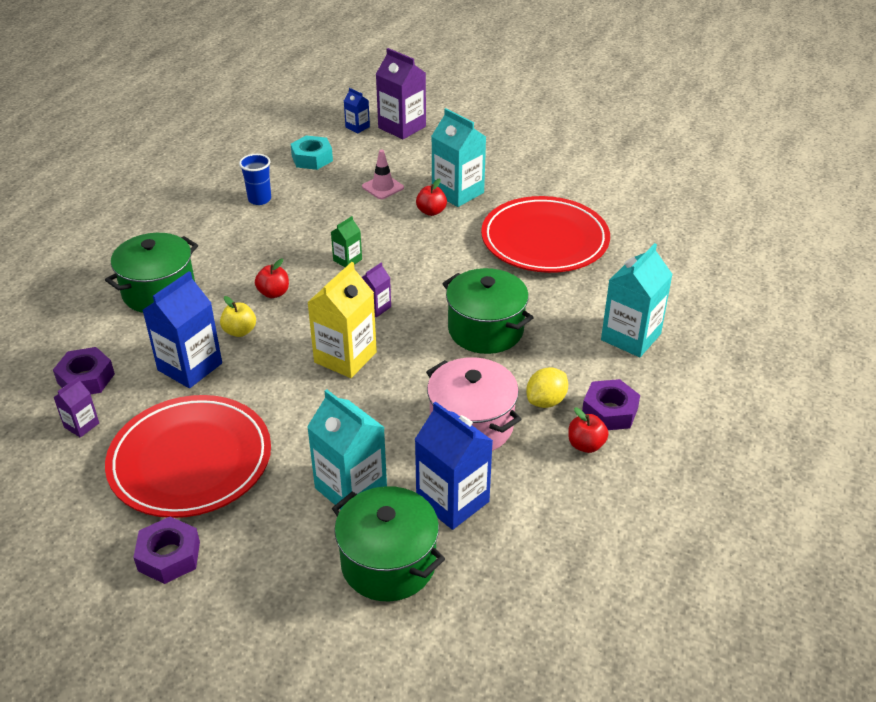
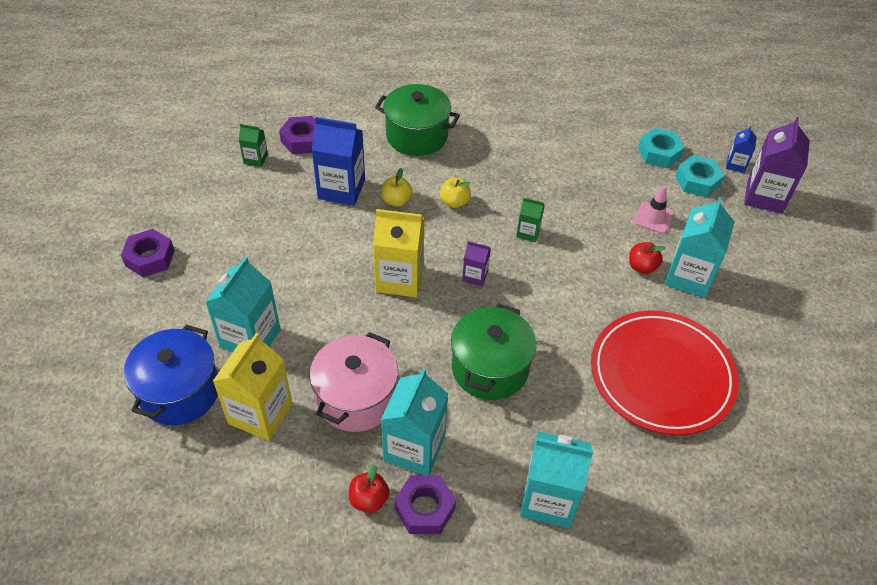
camera: 65 degrees right, 10 degrees up
purple carton [53,377,99,438] -> green carton [238,124,268,167]
red plate [105,395,271,518] -> none
blue cup [239,154,271,205] -> none
red apple [255,258,289,298] -> yellow apple [440,178,471,208]
green pot [332,486,445,601] -> blue pot [124,324,218,425]
blue carton [414,402,493,530] -> yellow carton [213,333,292,441]
yellow lemon [526,367,568,408] -> turquoise carton [381,369,448,475]
none -> turquoise nut [675,155,724,197]

